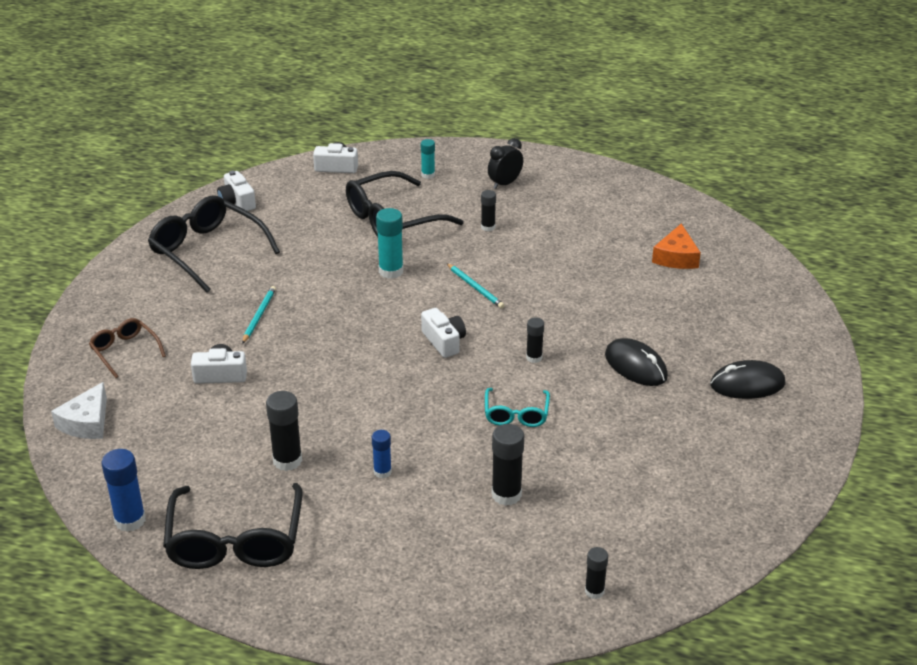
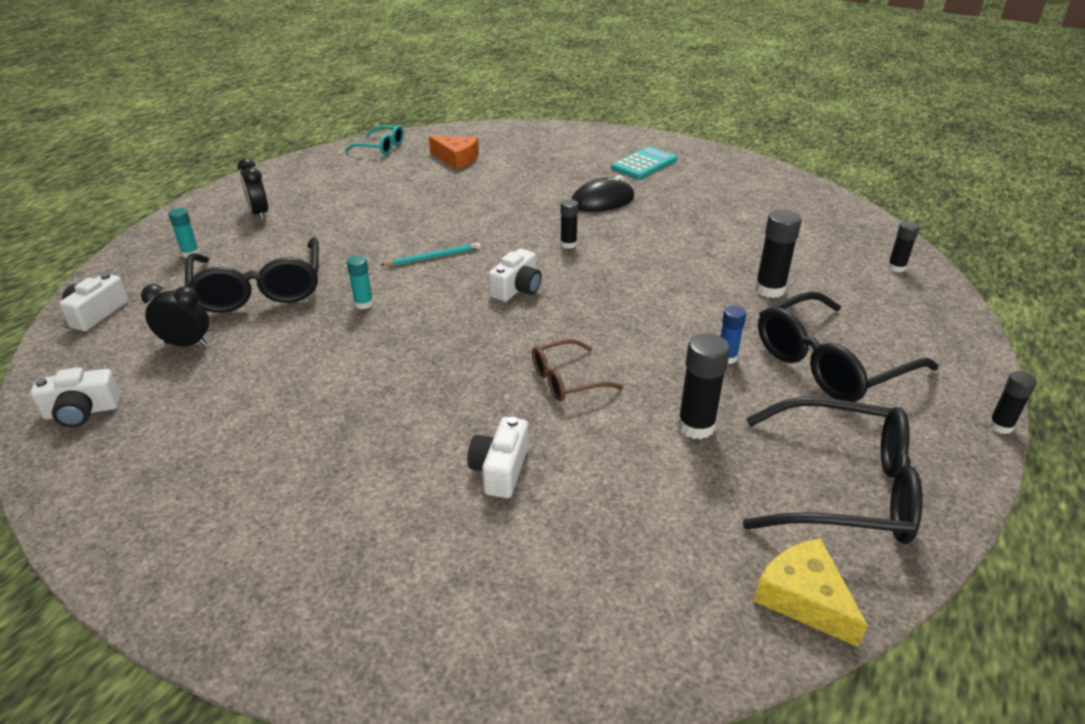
camera: 75 degrees left, 0 degrees up
white cheese [51,382,107,439] -> none
brown glasses [89,318,166,378] -> brown glasses moved to [532,339,623,401]
blue glue stick [101,449,146,532] -> yellow cheese [754,538,868,647]
black glasses [148,196,280,293] -> black glasses moved to [758,291,938,402]
turquoise pencil [242,286,276,344] -> none
turquoise glue stick [376,208,404,279] -> turquoise glue stick [347,255,373,309], size x0.61
white camera [421,308,466,358] -> white camera turned 135 degrees clockwise [488,249,542,302]
black glue stick [481,190,496,231] -> black glue stick moved to [988,371,1037,434]
turquoise glasses [485,388,550,427] -> turquoise glasses moved to [345,125,404,155]
black mouse [710,360,786,399] -> turquoise calculator [611,146,677,179]
none -> black clock [141,284,209,347]

